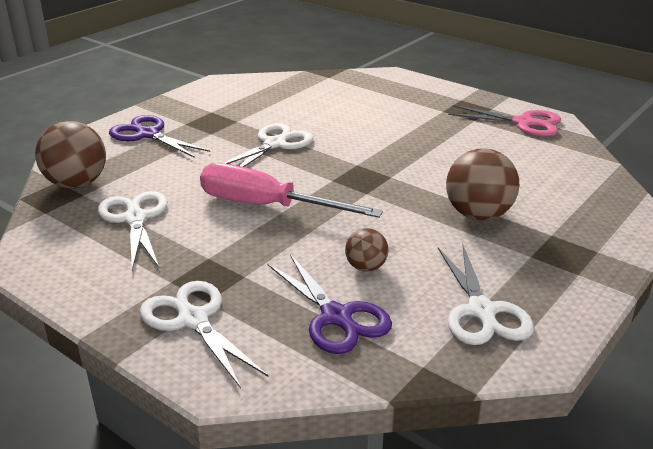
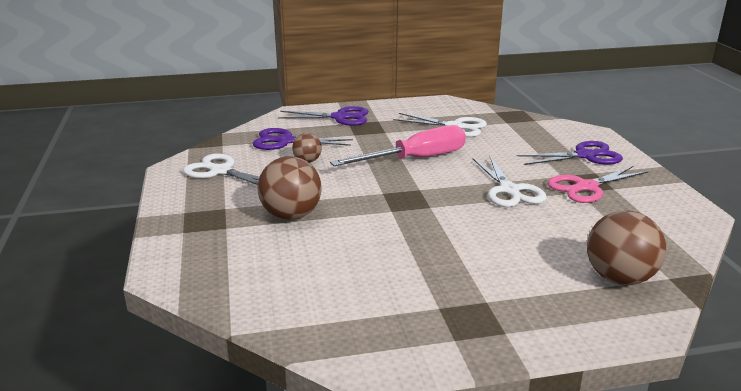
camera: 130 degrees right, 5 degrees down
brown ball [35,121,106,188] -> brown ball moved to [587,211,666,285]
white scissors [140,281,268,388] -> purple scissors [278,106,368,126]
pink scissors [448,105,561,137] -> pink scissors moved to [547,166,649,203]

